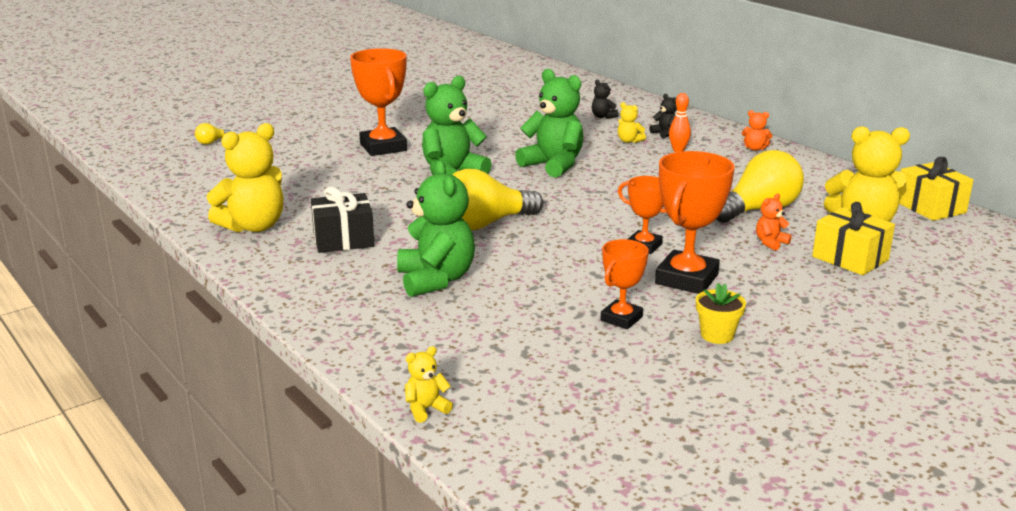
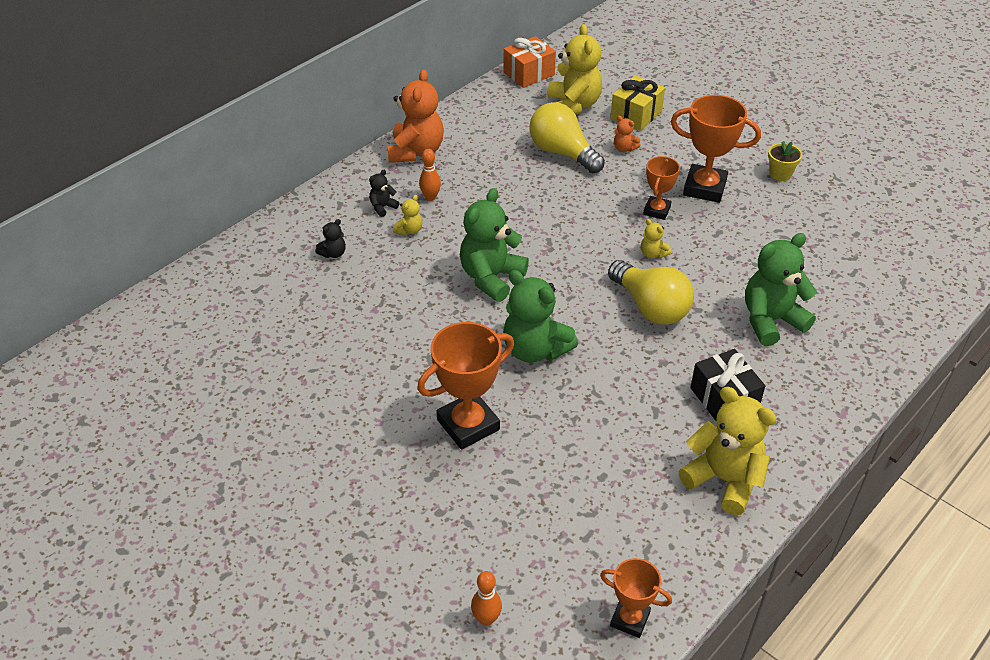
camera: 100 degrees left, 20 degrees up
yellow light bulb [195,123,231,145] -> orange bowling pin [471,571,502,626]
yellow teddy bear [405,346,453,423] -> yellow teddy bear moved to [641,219,671,259]
orange trophy [600,239,649,329] -> orange trophy moved to [600,558,672,638]
orange teddy bear [742,110,773,151] -> orange teddy bear [387,69,444,163], size x2.22
yellow gift [899,157,974,221] -> orange gift [504,36,556,88]

